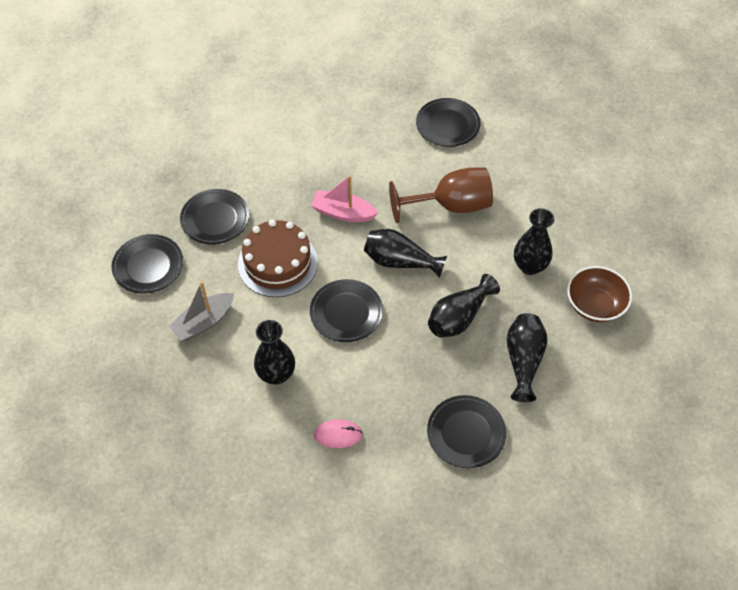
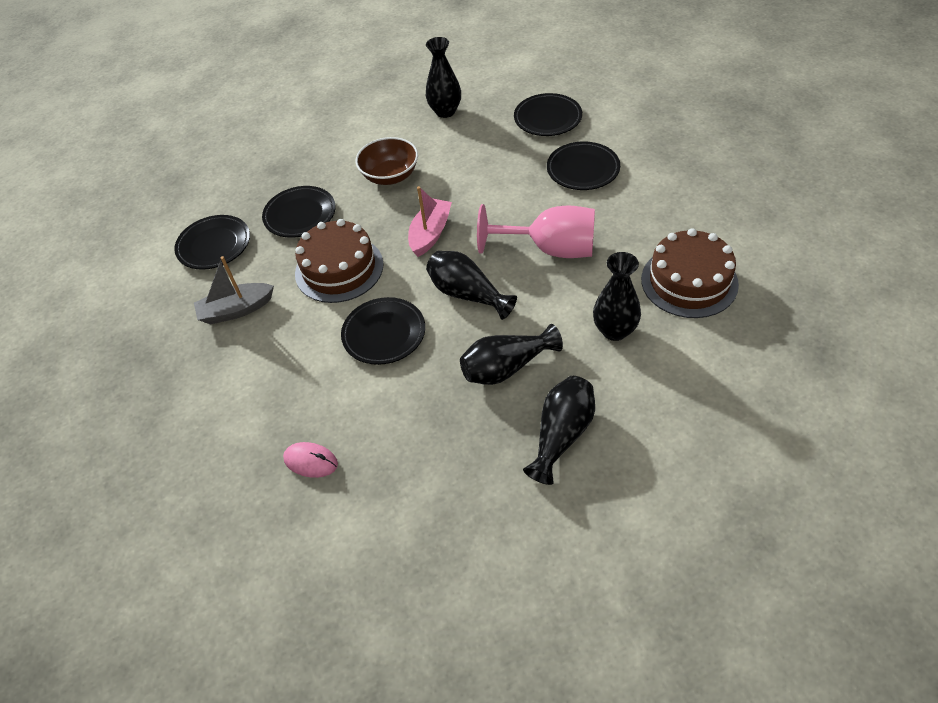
camera: 25 degrees right, 5 degrees down
black vase [254,320,295,384] -> black vase moved to [426,37,461,118]
pink boat [311,175,378,222] -> pink boat turned 75 degrees clockwise [408,186,452,257]
brown goblet [389,167,493,223] -> pink goblet [477,204,595,258]
black plate [427,395,506,468] -> black plate moved to [514,93,582,136]
brown bowl [567,266,632,322] -> brown bowl moved to [355,137,418,185]
none -> brown cake [641,228,739,318]

